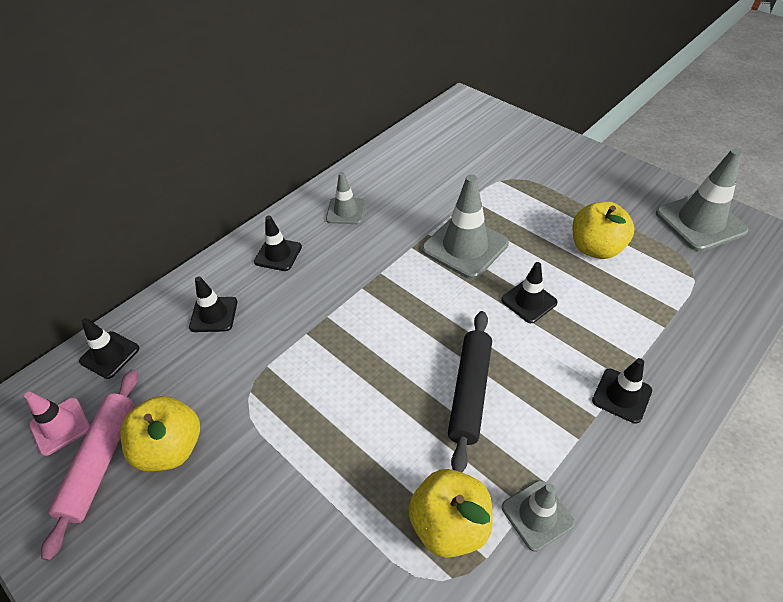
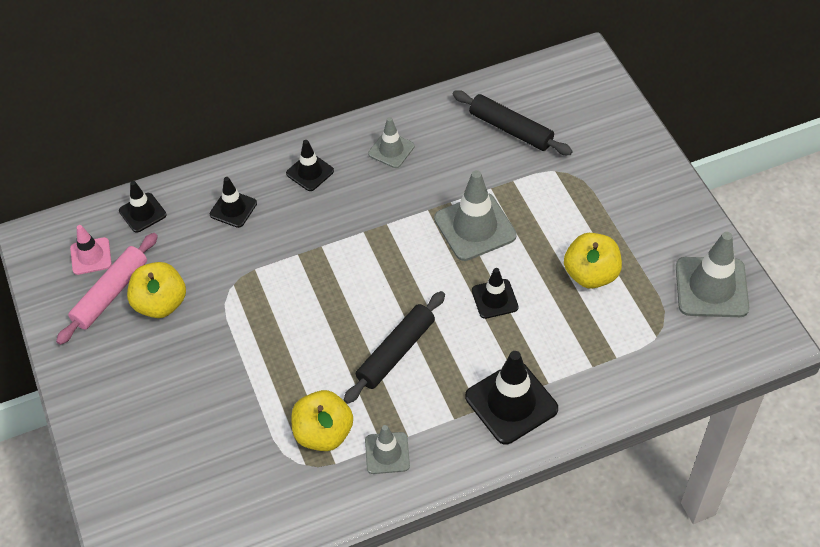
camera: 25 degrees right, 5 degrees up
black traffic cone [592,358,652,424] -> black traffic cone [465,351,558,444], size x1.72
none -> black rolling pin [453,90,573,155]

